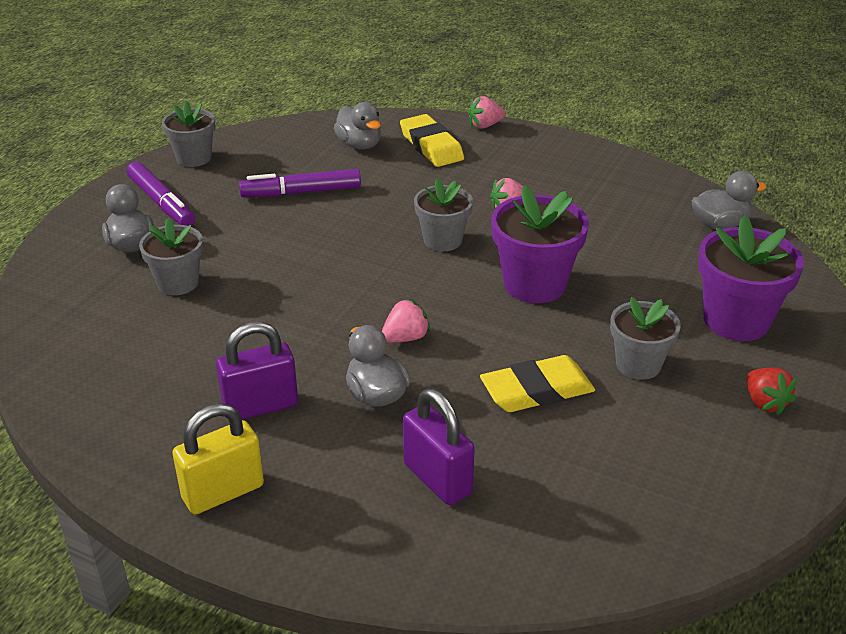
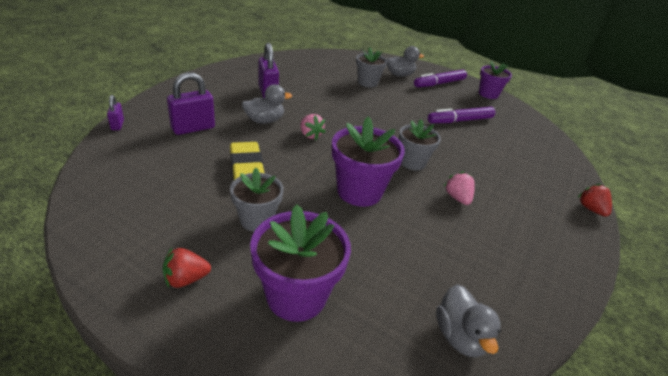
camera: 90 degrees right, 0 degrees up
grey flower pot [162,101,215,167] -> purple flower pot [479,61,512,99]
yellow padlock [172,403,264,515] -> none
purple marker [239,169,361,197] -> purple marker turned 105 degrees counterclockwise [428,107,495,123]
grey duck [334,102,381,150] -> none
yellow eraser [400,114,464,167] -> none
pink strawberry [468,96,505,129] -> red strawberry [578,183,612,217]
none -> purple padlock [107,95,124,130]

